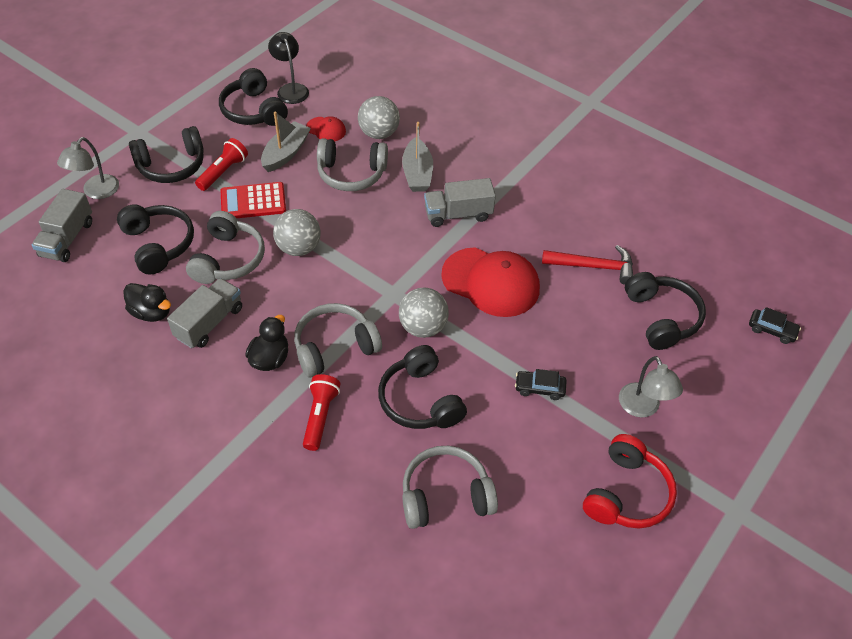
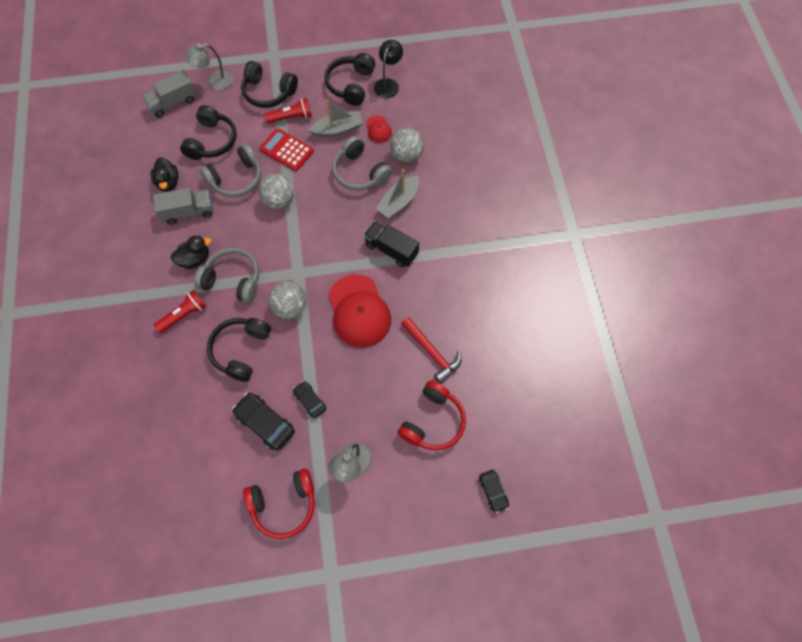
camera: 45 degrees right, 15 degrees up
grey headphones [402,446,498,529] -> none
grey truck [424,178,496,227] -> black truck [364,221,419,267]
black headphones [625,272,706,350] -> red headphones [397,380,466,451]
none -> black car [232,392,295,451]

